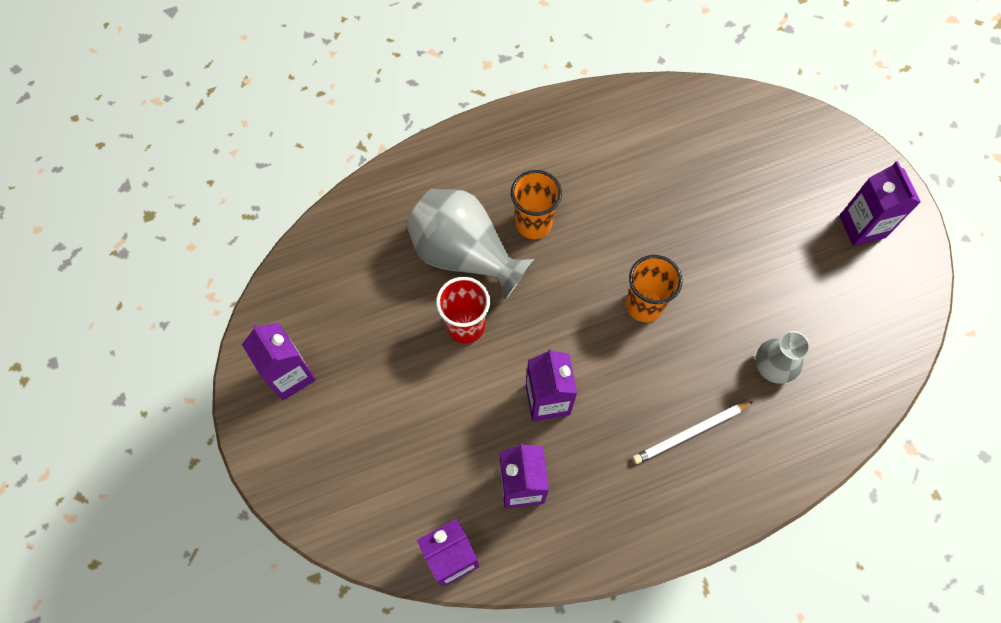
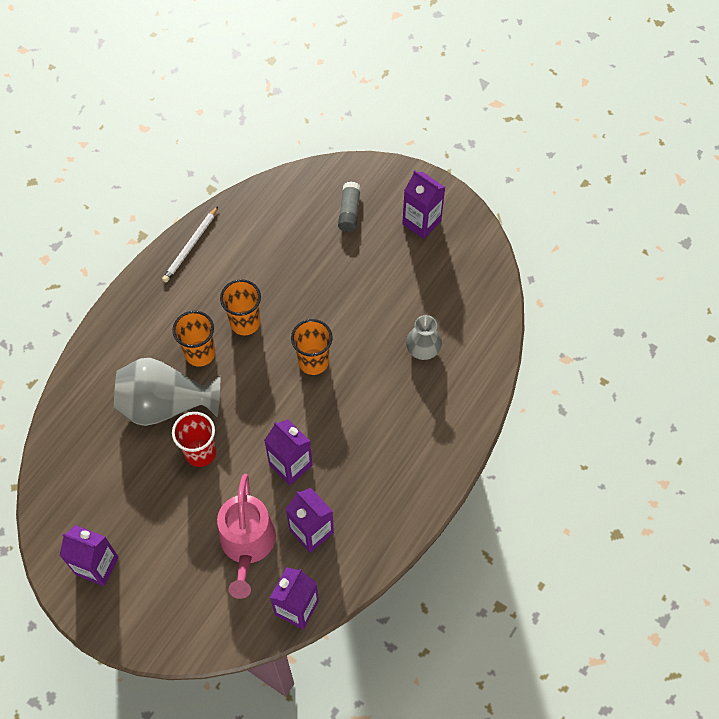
camera: 35 degrees left, 5 degrees down
white pencil [633,401,753,464] -> white pencil moved to [162,206,218,282]
none -> pink watering can [217,474,276,599]
none -> orange cup [220,279,261,335]
none -> grey glue stick [338,182,361,232]

